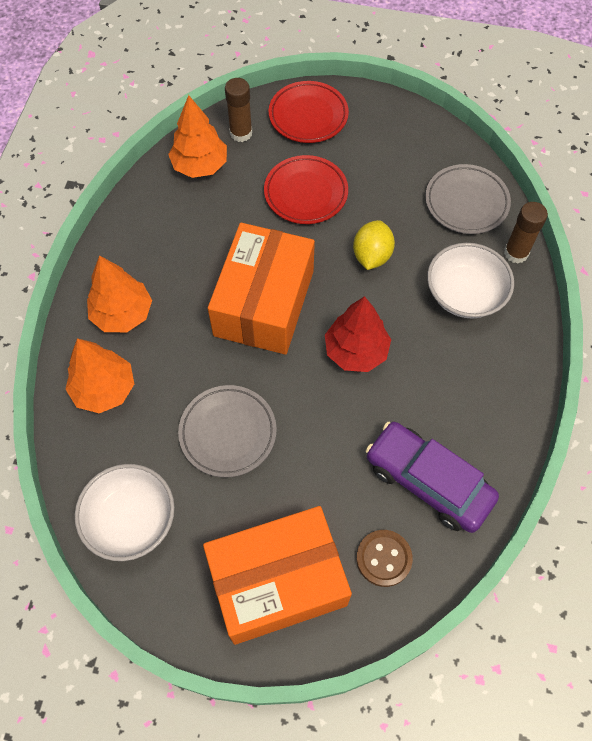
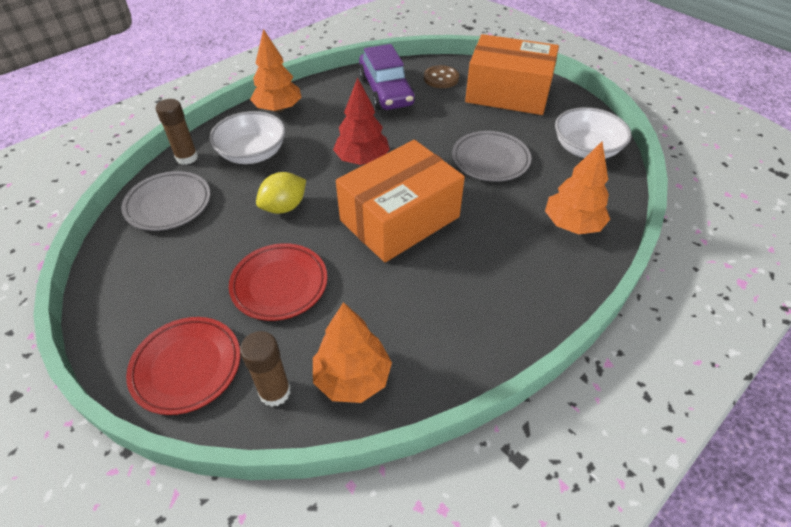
camera: 145 degrees left, 15 degrees down
orange tree [87,255,152,332] -> orange tree moved to [250,29,302,112]

